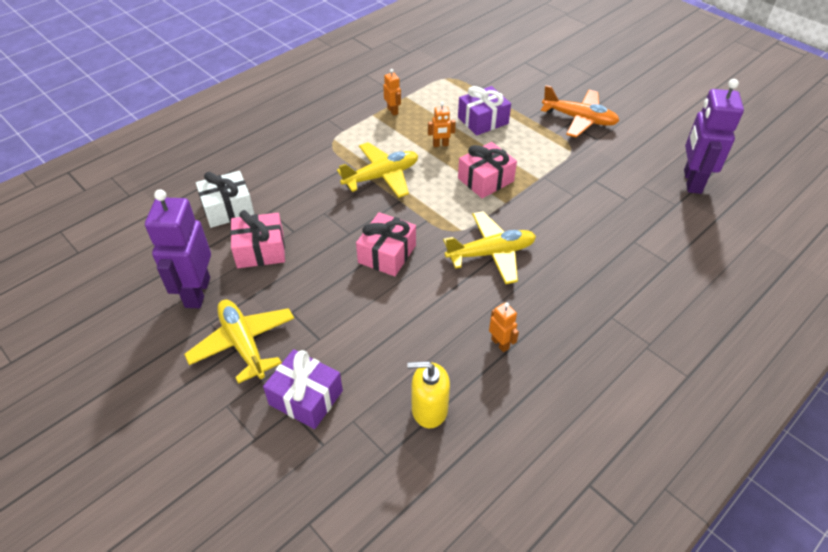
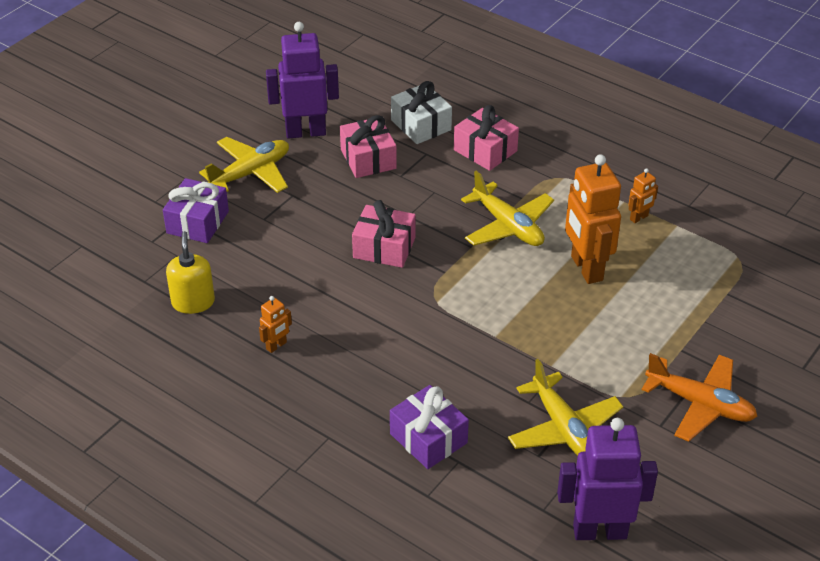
camera: 80 degrees right, 5 degrees down
orange robot [428,102,456,147] -> orange robot [565,154,621,284], size x2.20
yellow plane [443,211,536,284] -> yellow plane moved to [508,359,623,456]
purple gift [458,86,511,136] -> purple gift moved to [390,385,469,469]
pink gift [458,142,517,198] -> pink gift moved to [454,105,519,171]
orange plane [541,85,619,137] -> orange plane turned 75 degrees counterclockwise [642,353,758,442]

